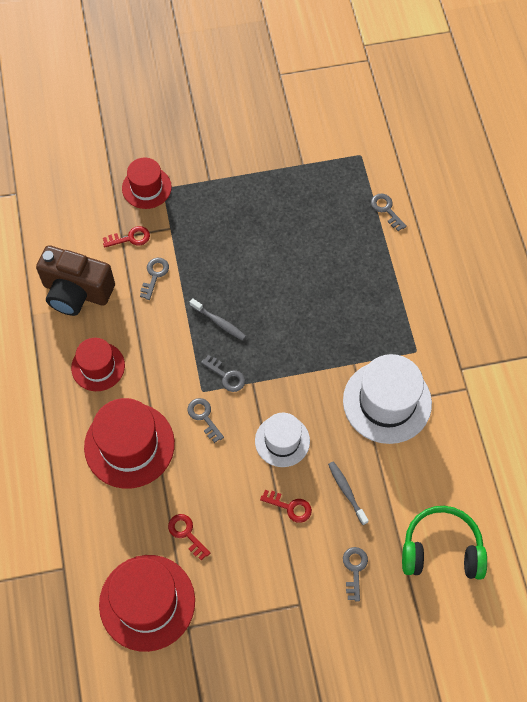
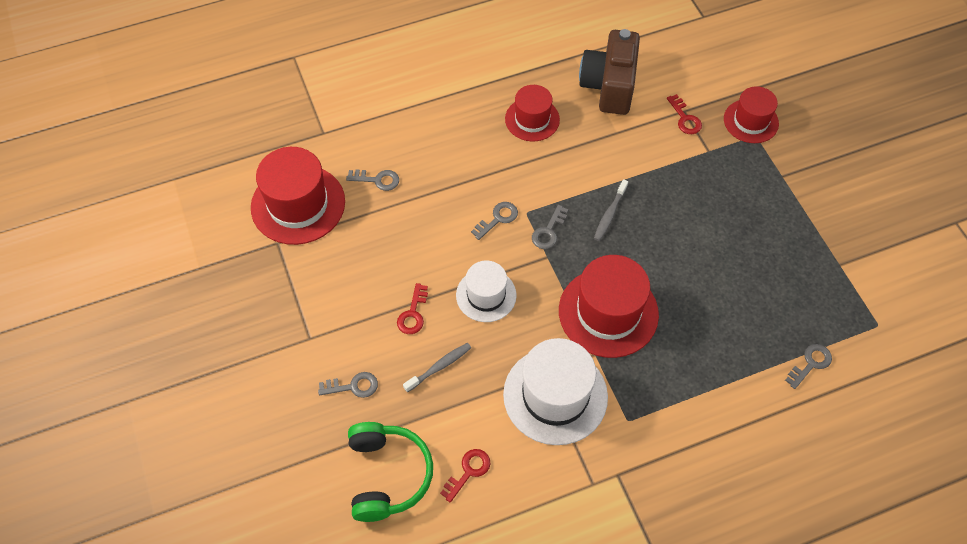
camera: 80 degrees right, 5 degrees down
red hat [84,398,175,489] -> red hat moved to [559,255,659,358]
grey key [140,258,169,300] -> grey key moved to [346,169,399,191]
red key [168,514,210,560] -> red key moved to [440,449,490,503]

